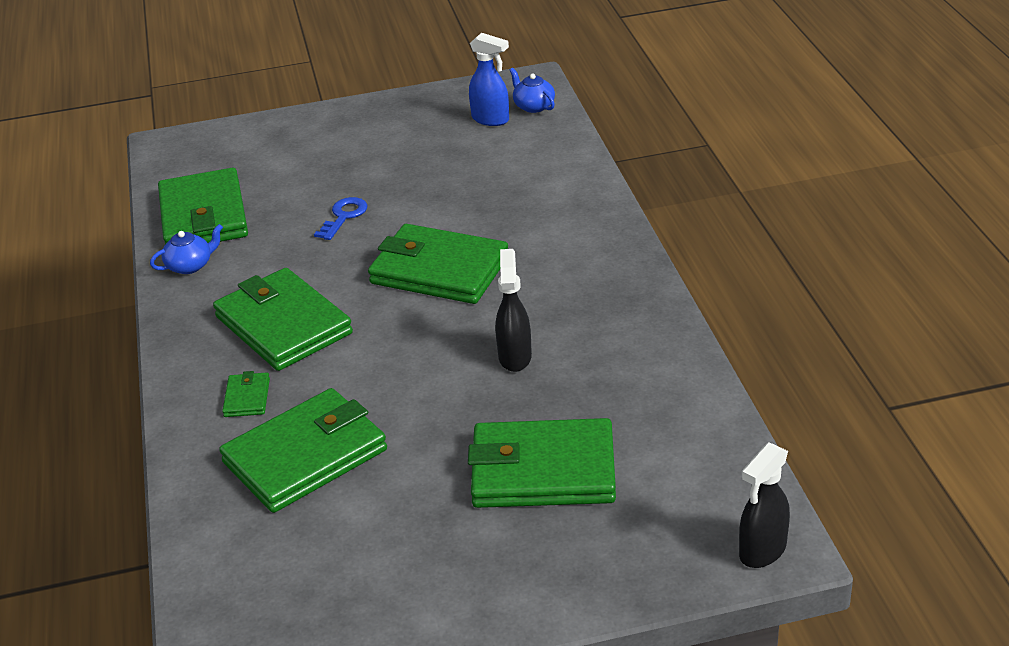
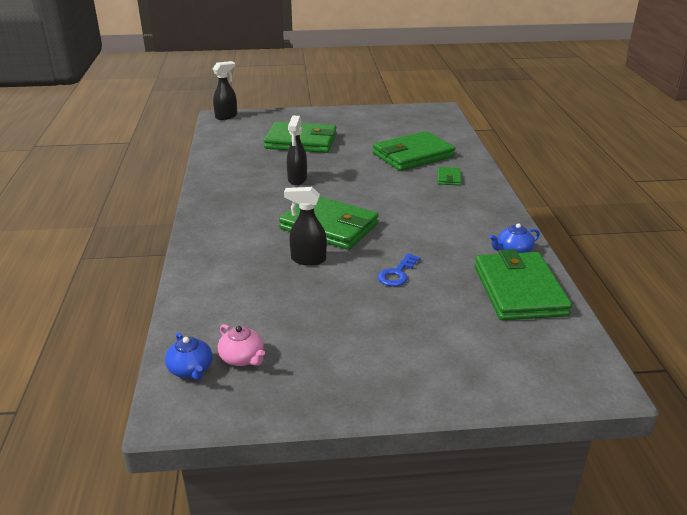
camera: 175 degrees left, 5 degrees down
green wallet [213,268,353,371] -> none
blue spray bottle [469,33,509,126] -> pink teapot [218,324,265,366]
none -> black spray bottle [284,187,327,266]

